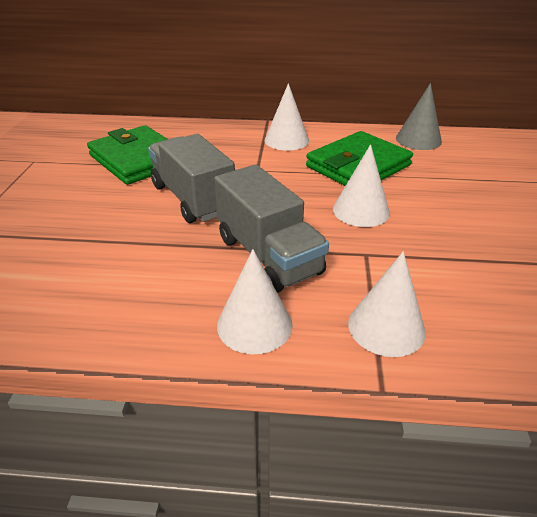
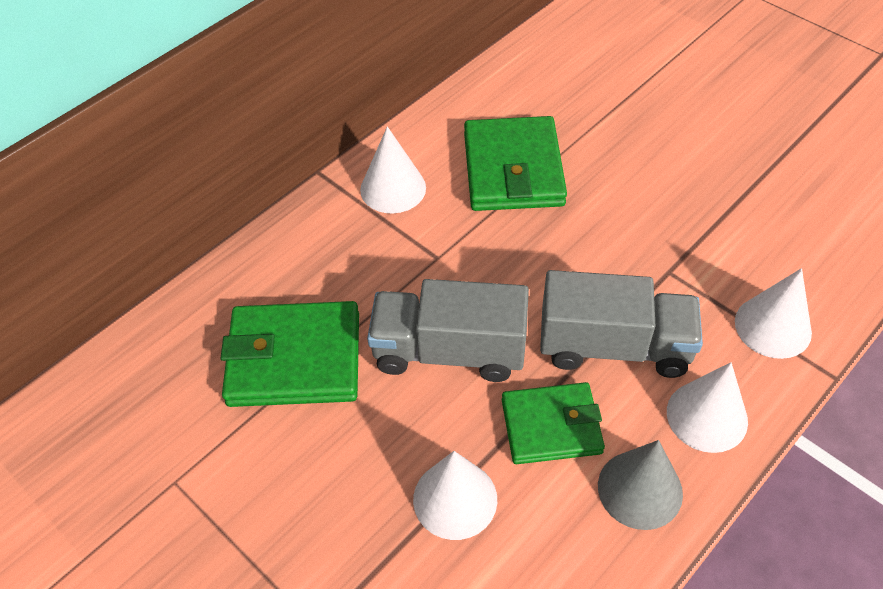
camera: 50 degrees left, 15 degrees up
white cone [333,144,390,227] -> white cone moved to [413,451,497,540]
grey cone [396,83,442,150] -> grey cone moved to [598,440,683,530]
none -> green wallet [502,382,605,464]

